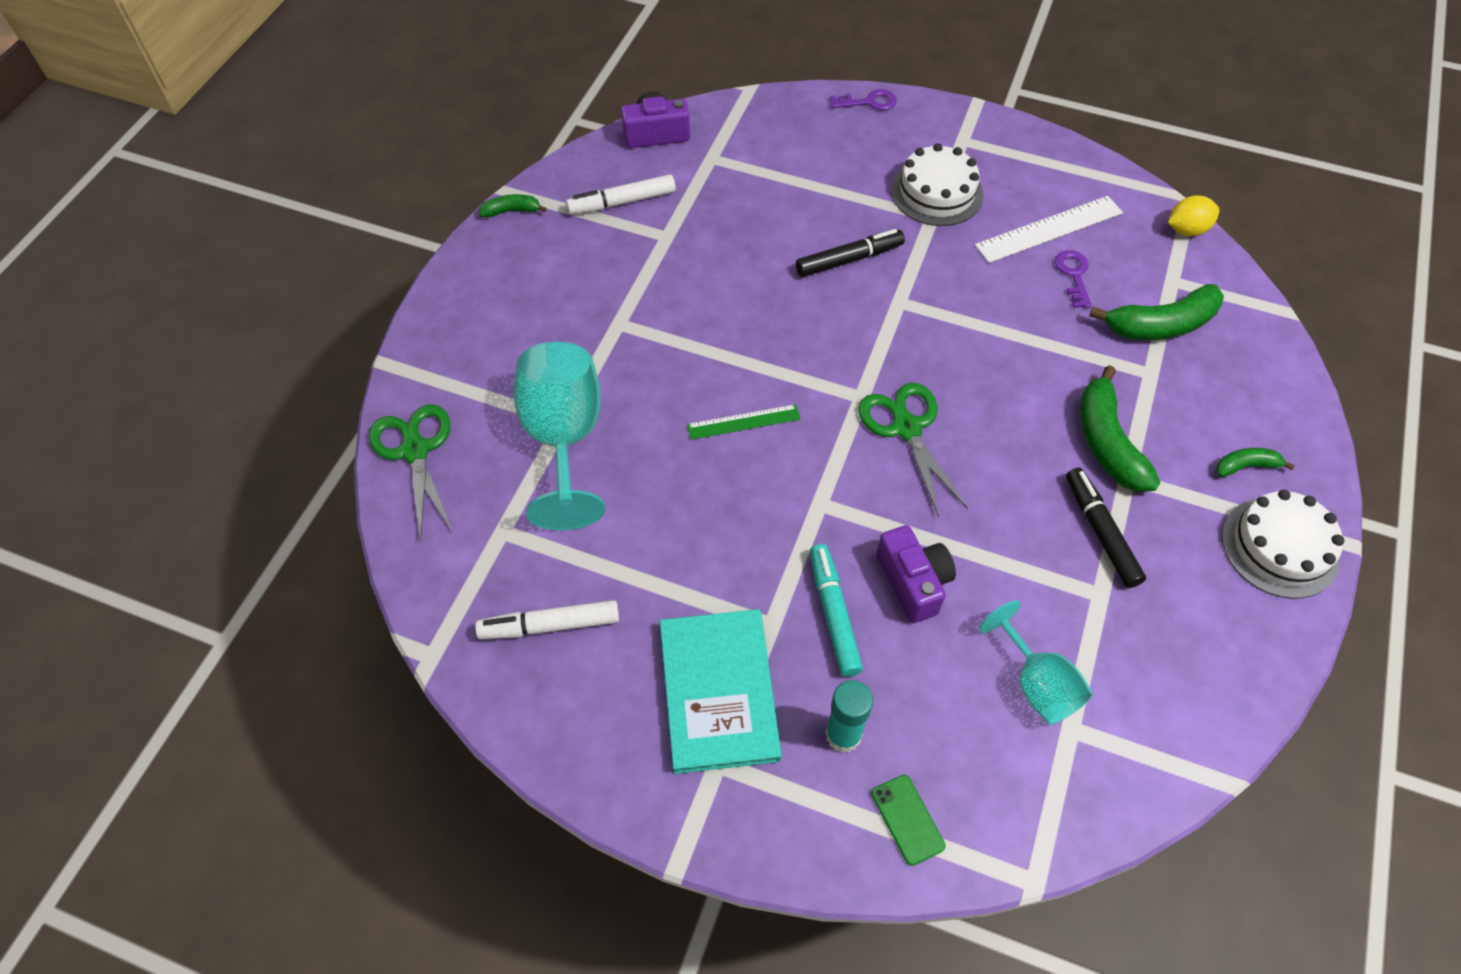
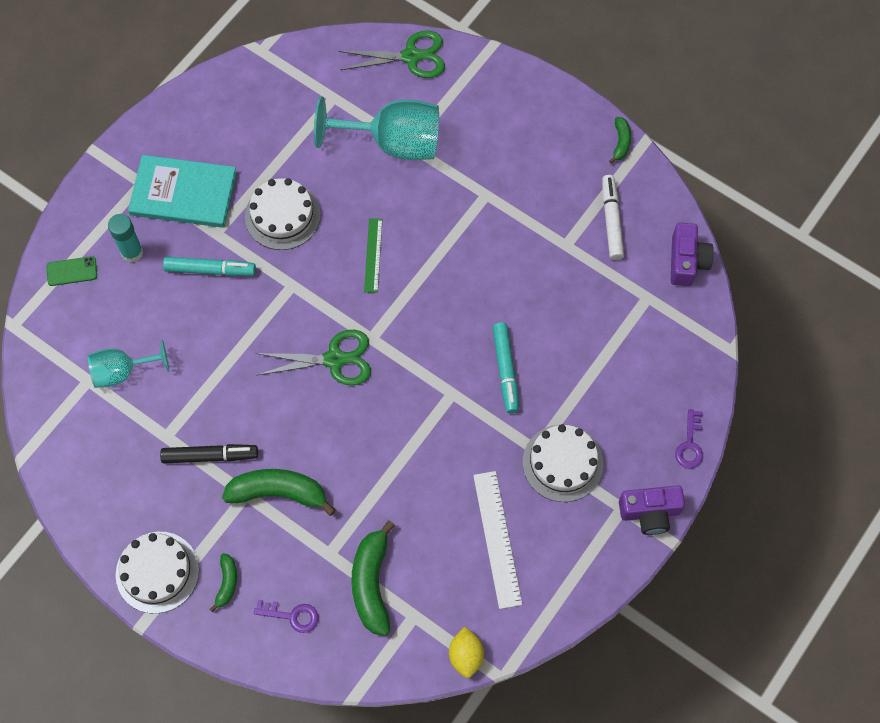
camera: 105 degrees right, 10 degrees up
white marker [475,600,619,640] -> none
black marker [796,229,905,277] -> turquoise marker [492,322,519,413]
purple camera [876,525,956,623] -> purple camera moved to [619,485,685,535]
purple key [1055,250,1092,308] -> purple key moved to [254,600,318,633]
none -> white cake [245,178,321,250]

